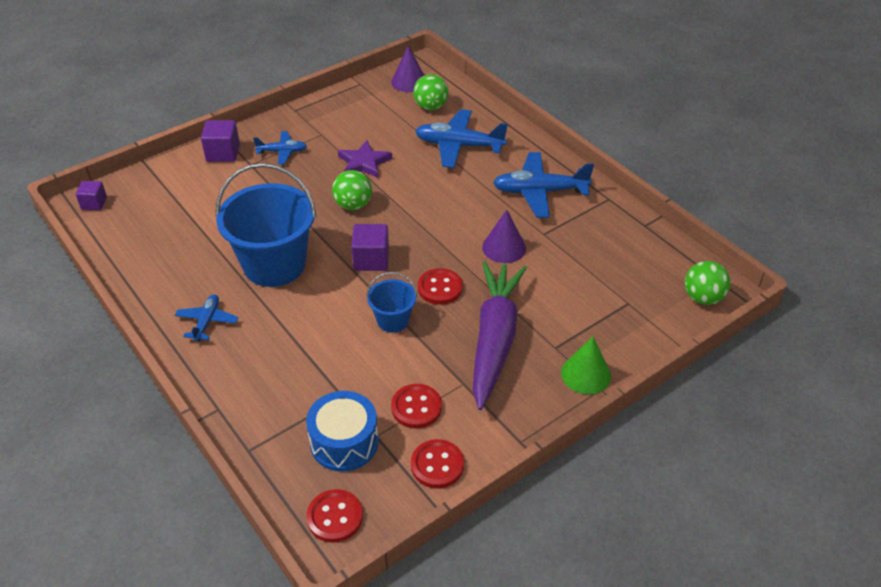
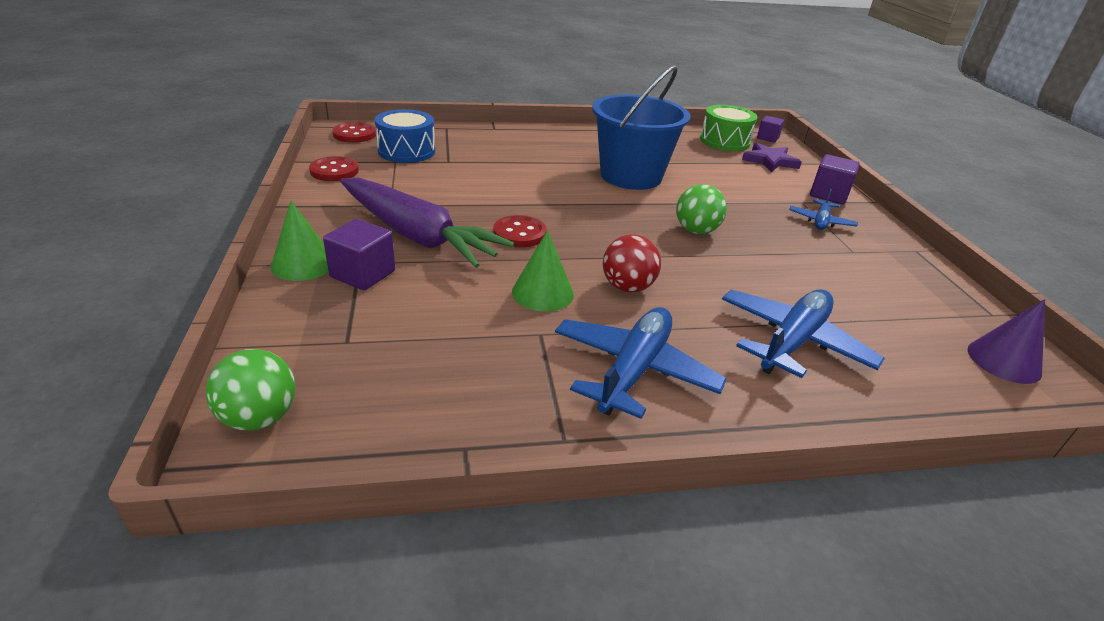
camera: 115 degrees right, 10 degrees down
blue plane [175,294,239,342] -> none
purple star [338,140,392,178] -> purple star moved to [742,142,802,172]
purple cube [351,224,389,271] -> purple cube moved to [323,219,395,291]
blue bucket [366,272,417,333] -> none
red button [391,384,442,428] -> none
green ball [413,74,449,110] -> none
purple cone [482,210,526,263] -> green cone [512,230,574,312]
none -> red ball [603,234,661,292]
none -> green drum [700,105,758,151]

